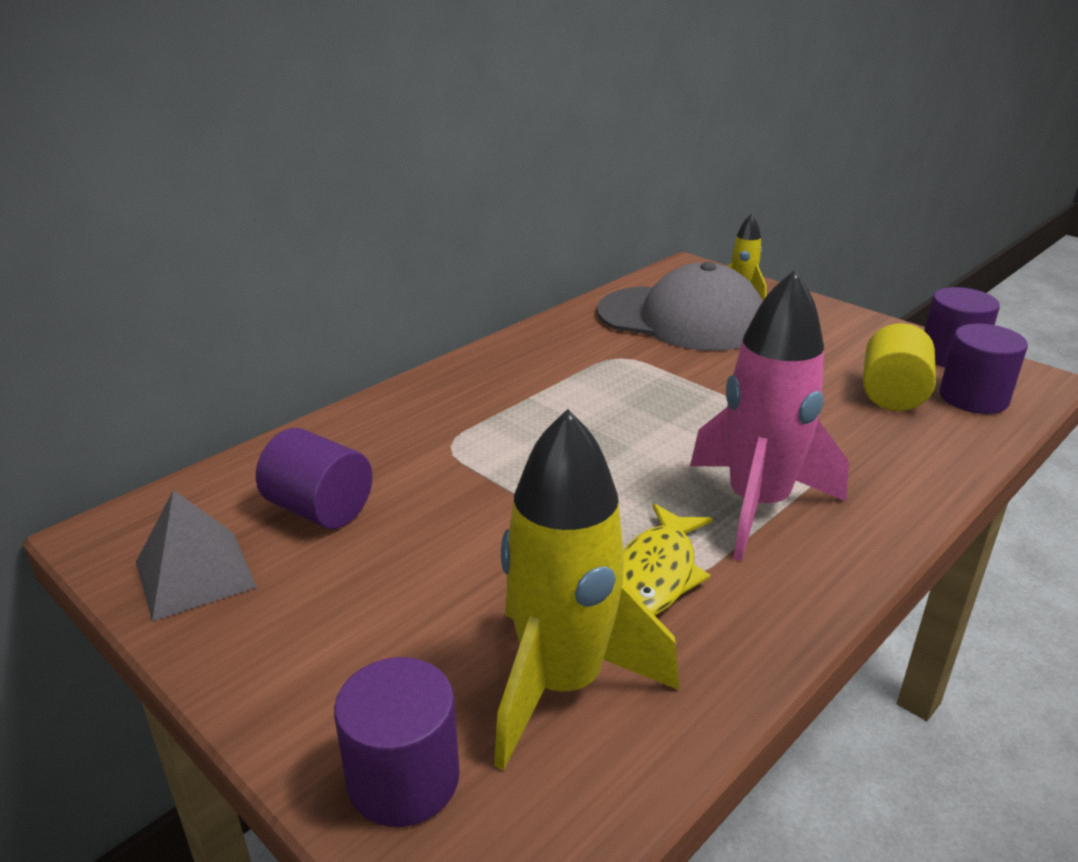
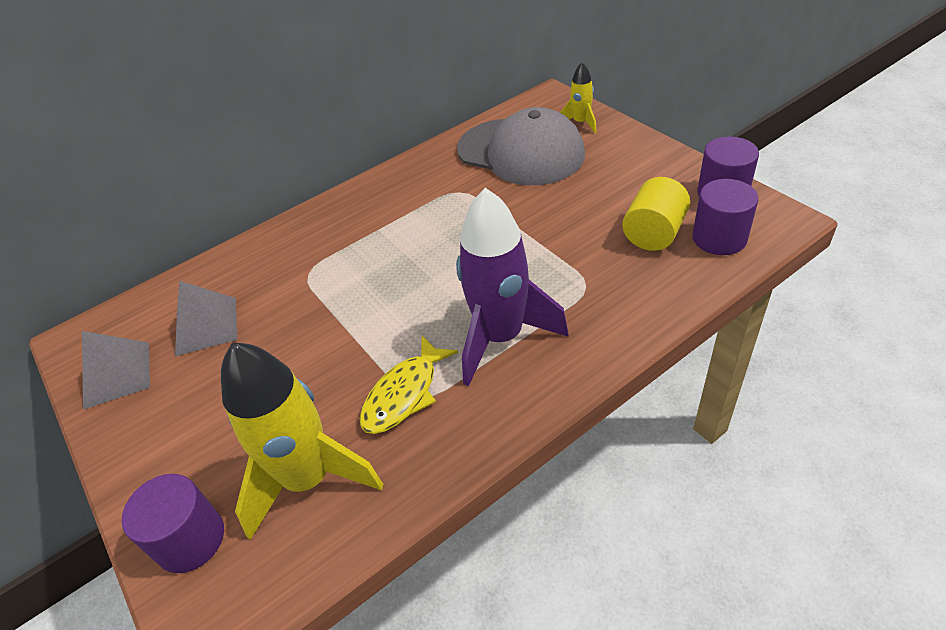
camera: 15 degrees right, 15 degrees up
purple cylinder [256,428,372,529] -> grey pyramid [175,281,237,356]
pink rocket [690,269,849,561] -> purple rocket [456,188,569,387]

